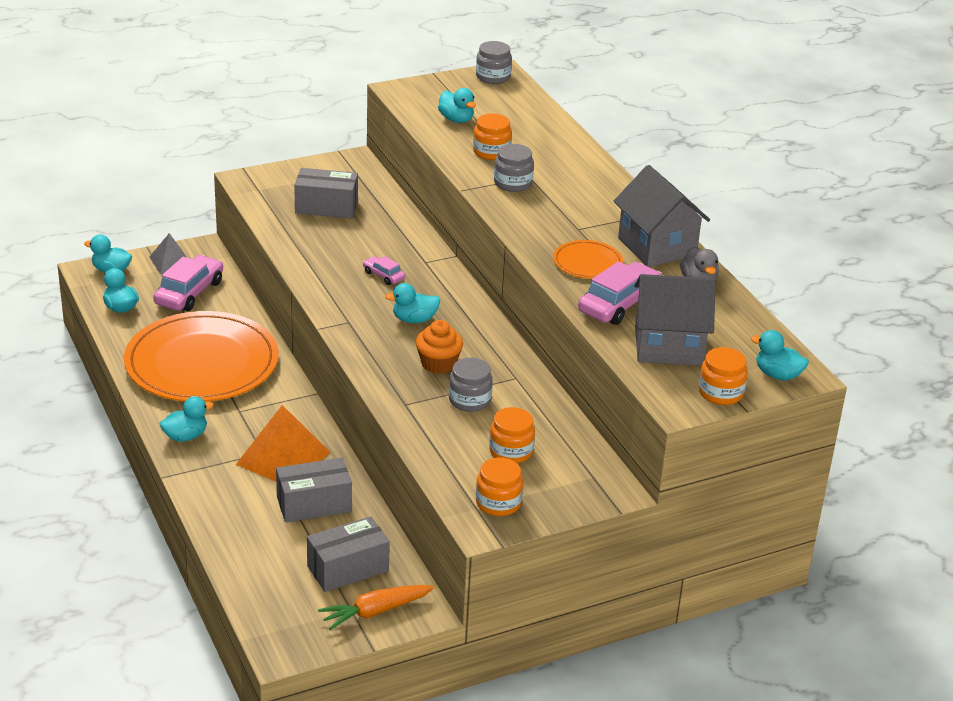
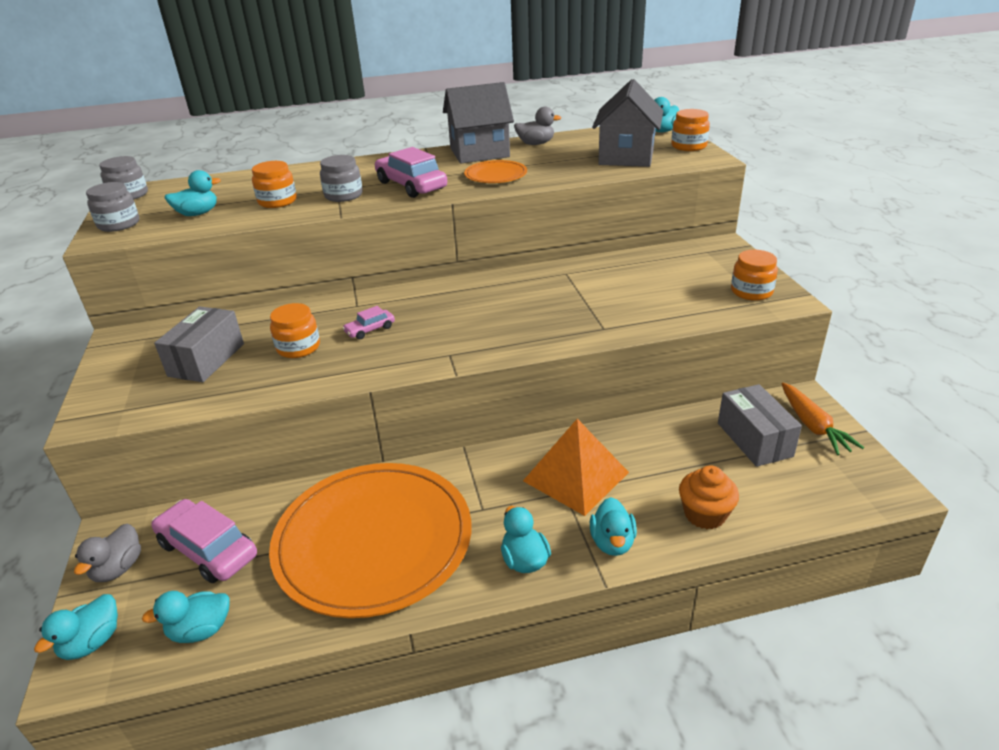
camera: 75 degrees left, 0 degrees up
grey pyramid [149,233,186,274] -> grey duck [74,523,141,582]
grey box [276,458,352,523] -> none
turquoise duck [385,283,440,323] -> turquoise duck moved to [590,497,637,556]
orange cupcake [416,320,463,374] -> orange cupcake moved to [679,465,739,529]
grey jar [449,358,493,412] -> grey jar moved to [86,182,139,232]
orange jar [489,407,535,463] -> orange jar moved to [270,303,320,358]
pink car [578,261,662,325] -> pink car moved to [375,147,447,198]

